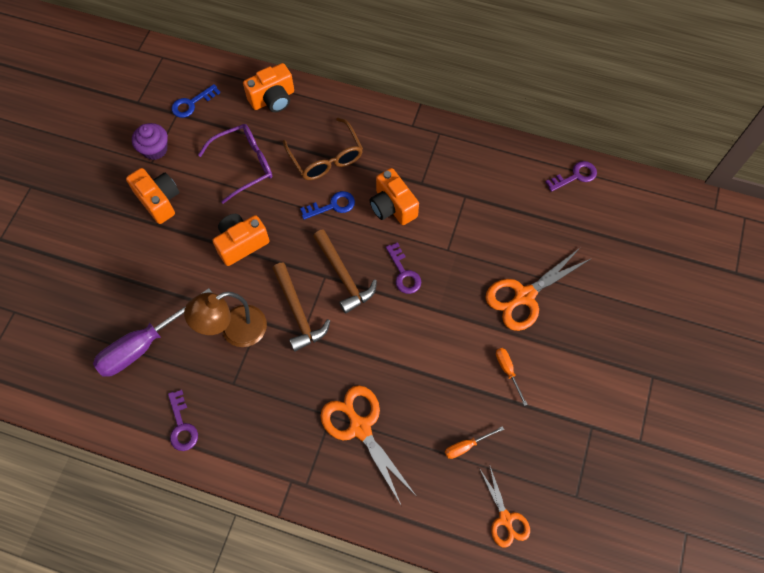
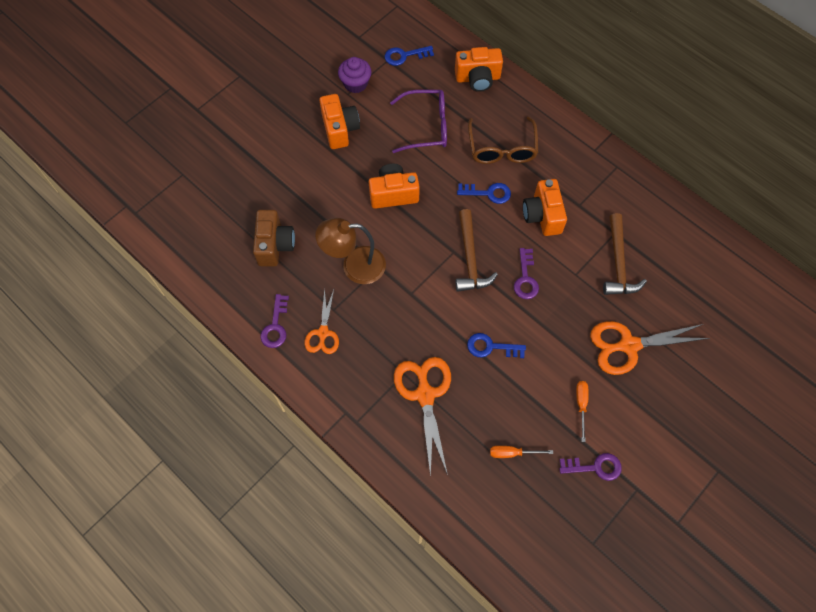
camera: 25 degrees right, 0 degrees up
purple screwdriver [93,288,212,377] -> brown camera [253,210,295,267]
brown hammer [272,263,330,352] -> brown hammer moved to [603,213,647,295]
orange scissors [479,464,530,548] -> orange scissors moved to [304,288,339,354]
purple key [545,161,597,192] -> purple key moved to [559,453,622,481]
none -> blue key [467,333,526,358]

